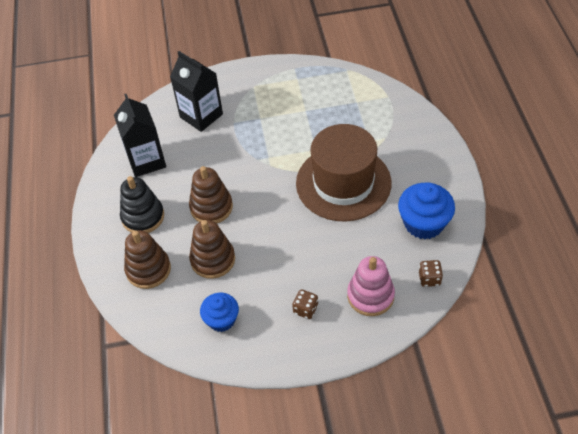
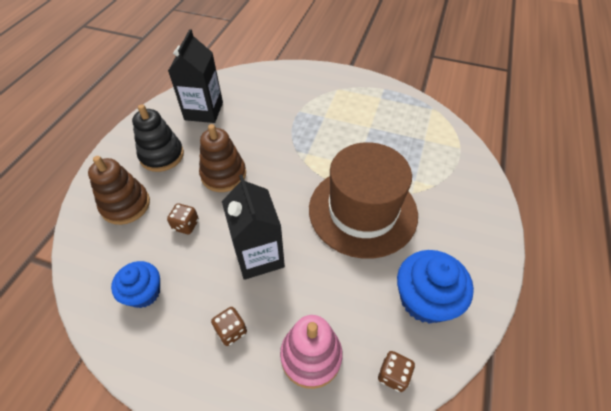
camera: 25 degrees right, 0 degrees up
black carton [170,51,223,132] -> black carton moved to [222,174,285,280]
brown stacking toy [189,220,235,279] -> brown dice [167,204,199,234]

